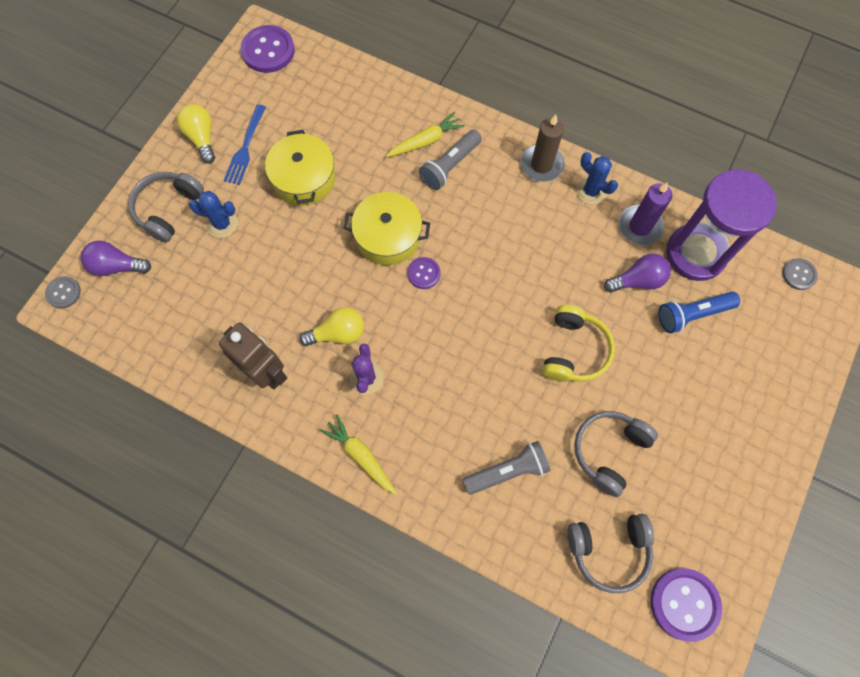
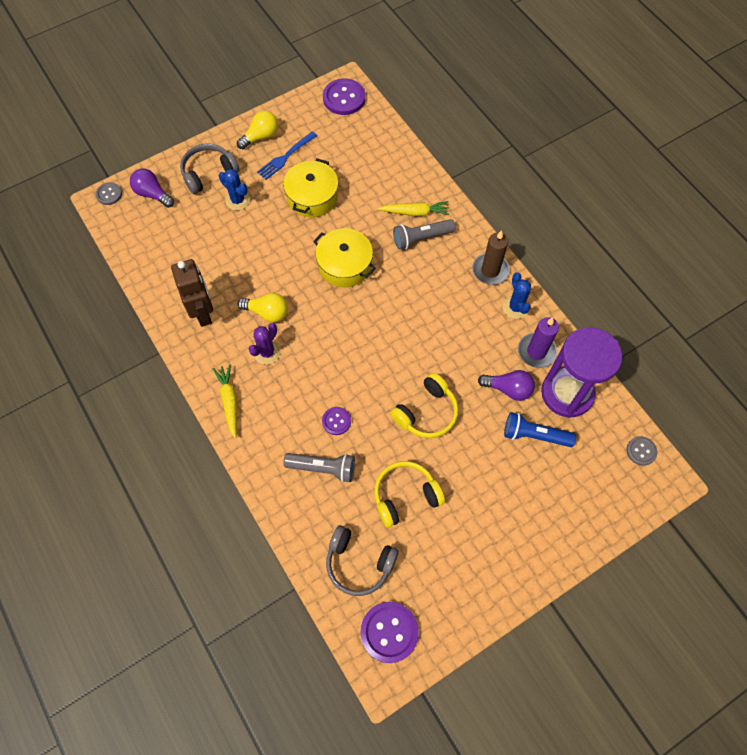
camera: 30 degrees right, 5 degrees down
yellow light bulb [177,104,215,164] -> yellow light bulb turned 45 degrees clockwise [237,111,278,149]
purple button [408,257,441,289] -> purple button moved to [322,407,351,435]
grey headphones [574,411,658,497] -> yellow headphones [374,461,445,528]

